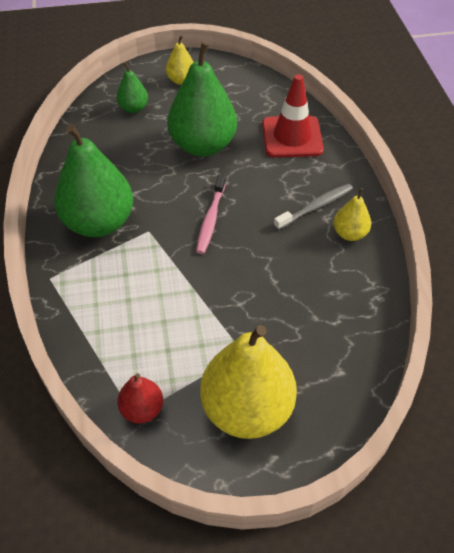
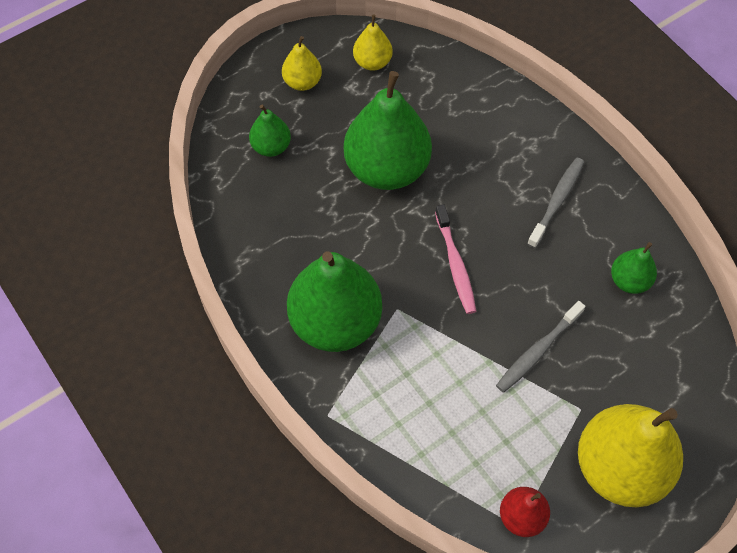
camera: 25 degrees left, 10 degrees up
red traffic cone [262,74,324,158] -> none
yellow pear [333,188,371,241] -> yellow pear moved to [353,15,393,71]
none -> grey toothbrush [496,301,586,393]
none -> green pear [611,242,657,294]

